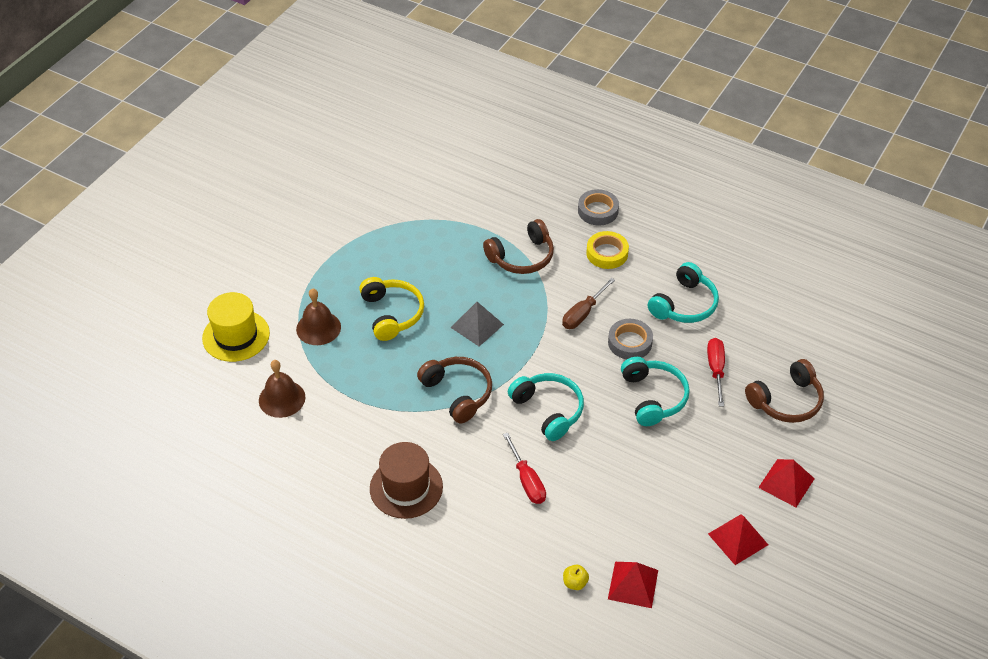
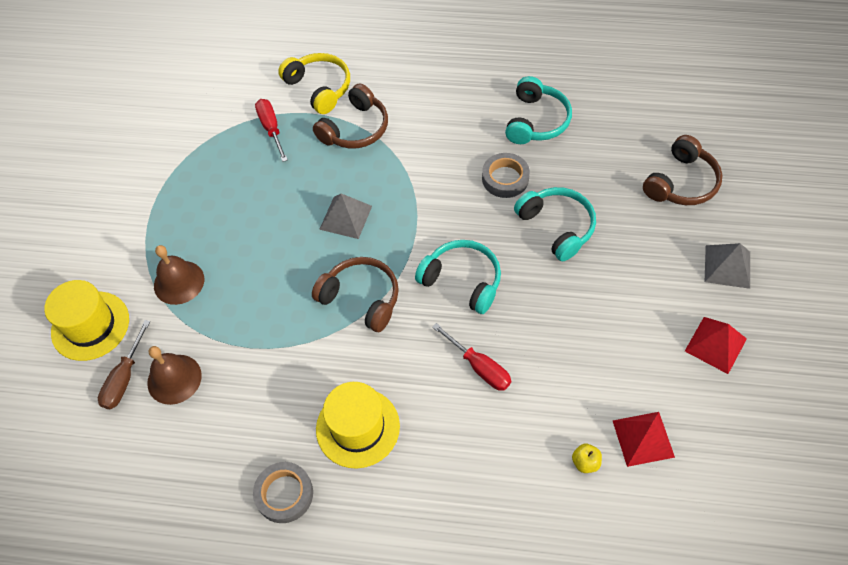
camera: 20 degrees left, 10 degrees up
yellow headphones [359,277,424,341] -> yellow headphones moved to [278,53,350,114]
brown hat [370,442,443,519] -> yellow hat [316,382,400,468]
brown screwdriver [562,278,615,329] -> brown screwdriver moved to [98,320,150,409]
grey tape [578,189,619,225] -> grey tape moved to [253,462,313,523]
yellow tape [586,231,629,269] -> none
red screwdriver [707,338,725,407] -> red screwdriver moved to [255,99,288,162]
red pyramid [758,459,815,507] -> grey pyramid [705,243,750,289]

